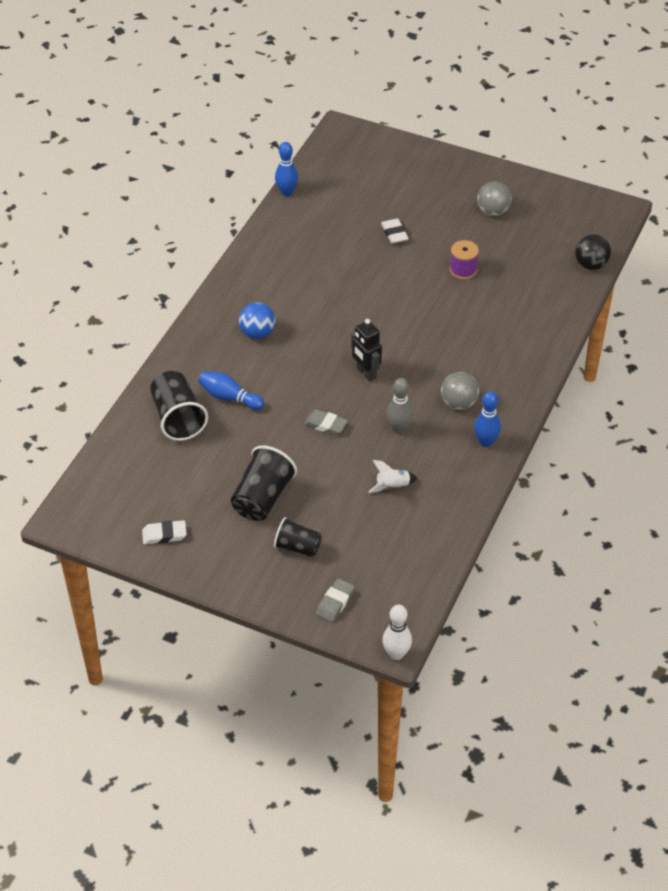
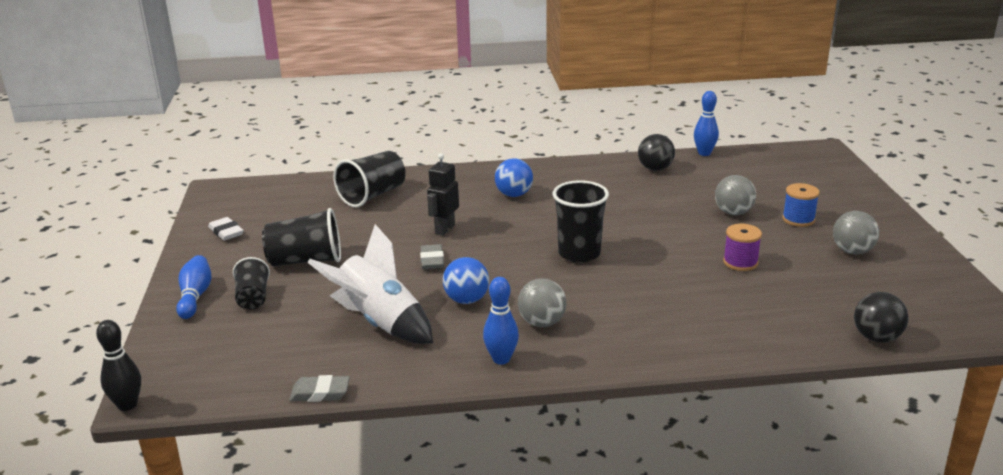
camera: 60 degrees right, 20 degrees down
blue bowling pin [199,371,264,410] -> blue bowling pin moved to [176,255,211,319]
grey eraser [316,578,355,622] -> grey eraser moved to [289,375,350,402]
black robot [351,319,382,382] -> black robot moved to [427,153,459,236]
white rocket [368,460,417,493] -> white rocket [307,224,433,344], size x2.22
white eraser [381,218,409,244] -> grey ball [715,175,756,215]
white bowling pin [382,605,412,660] -> black bowling pin [96,320,141,411]
grey bowling pin [387,378,413,434] -> blue ball [443,257,489,304]
none -> black cup [553,180,609,263]
none -> black ball [638,134,675,171]
none -> blue spool [782,183,820,227]

